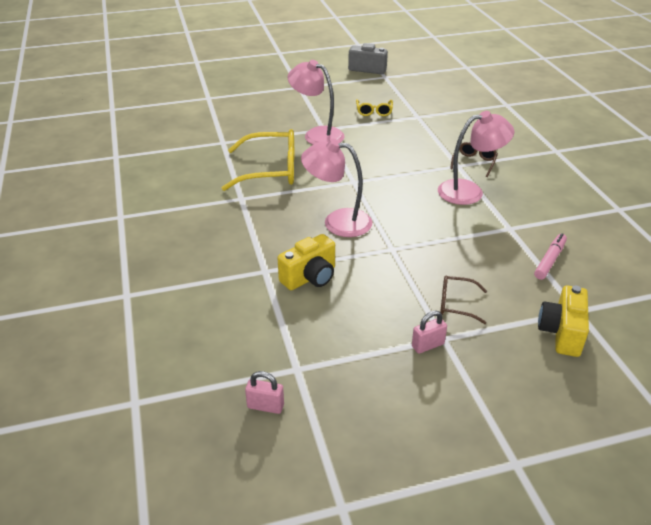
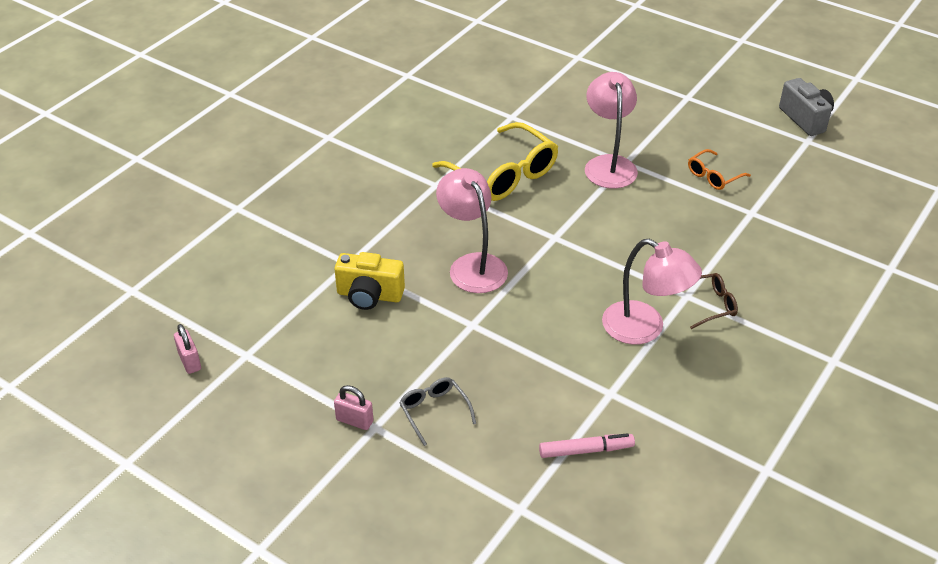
camera: 50 degrees right, 5 degrees up
yellow glasses [356,99,393,116] -> orange glasses [688,149,751,190]
brown glasses [440,275,487,324] -> grey glasses [399,377,476,446]
yellow camera [538,285,589,357] -> none

